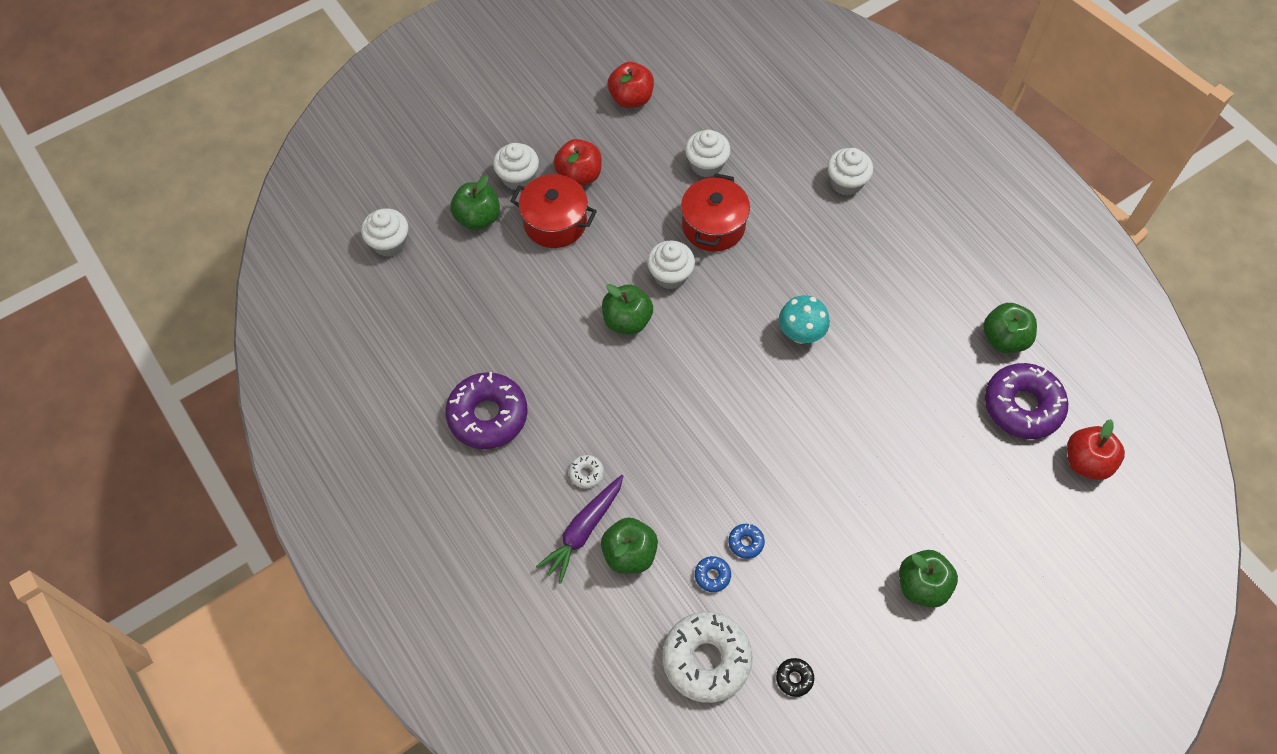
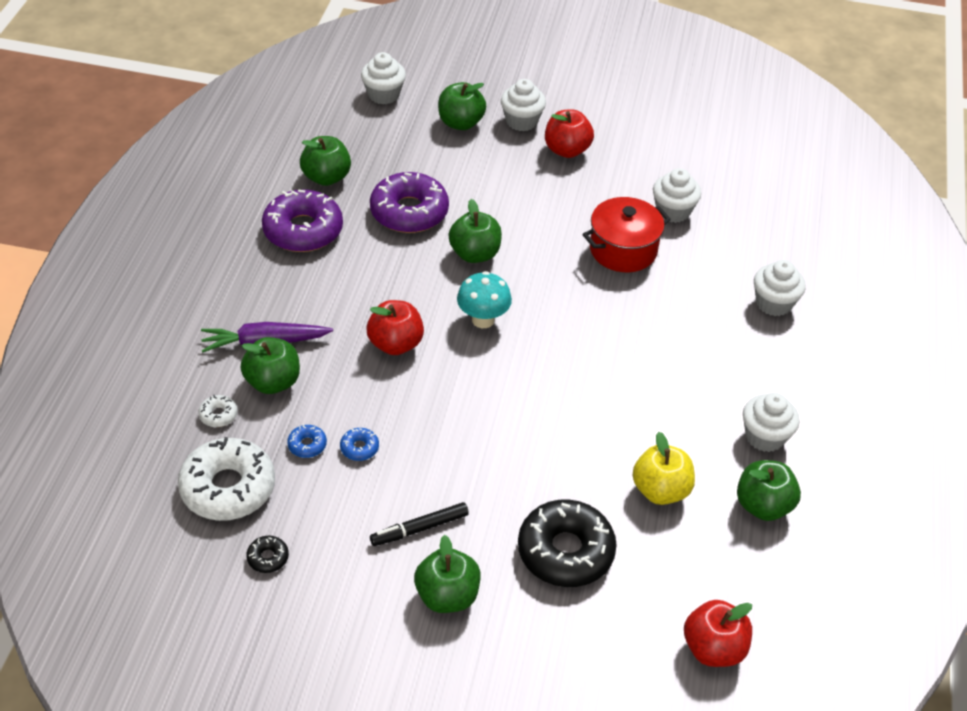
camera: 45 degrees right, 15 degrees down
red pot [511,174,597,248] -> none
white donut [569,455,604,488] -> white donut moved to [199,395,238,427]
red apple [607,62,654,108] -> red apple moved to [366,300,424,355]
white cupcake [647,241,695,290] -> white cupcake moved to [743,393,800,452]
turquoise mushroom [779,295,830,344] -> turquoise mushroom moved to [457,271,512,328]
purple donut [985,363,1068,439] -> purple donut moved to [370,172,449,233]
none -> green apple [300,136,351,186]
none -> black marker [370,502,469,546]
none -> black donut [518,499,617,587]
none -> yellow apple [632,432,695,505]

